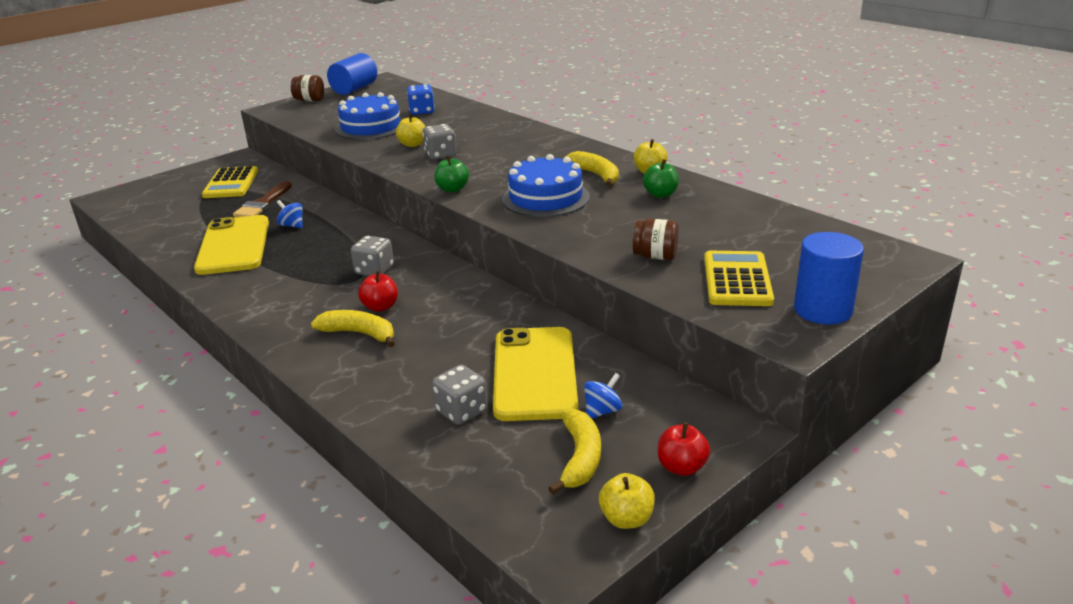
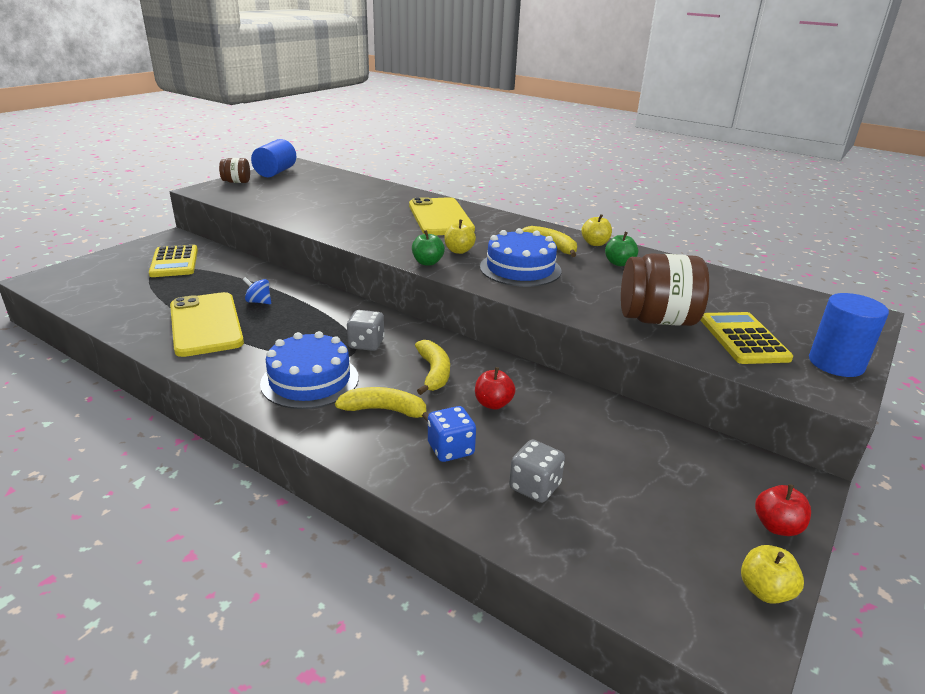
camera: 15 degrees left, 0 degrees up
brown brush [233,181,292,217] -> none
blue cake [335,92,403,140] -> blue cake moved to [260,331,358,409]
red apple [358,271,398,312] -> red apple moved to [475,367,515,410]
yellow apple [396,114,425,147] -> yellow apple moved to [444,219,476,254]
blue dice [407,84,435,115] -> blue dice moved to [428,406,476,462]
grey dice [422,124,456,160] -> none
yellow phone [493,327,578,421] -> yellow phone moved to [409,197,475,235]
yellow banana [548,408,601,494] -> yellow banana moved to [415,340,450,395]
blue spinning top [584,373,622,419] -> none
brown jar [633,219,679,260] -> brown jar [621,253,709,326], size x1.88

